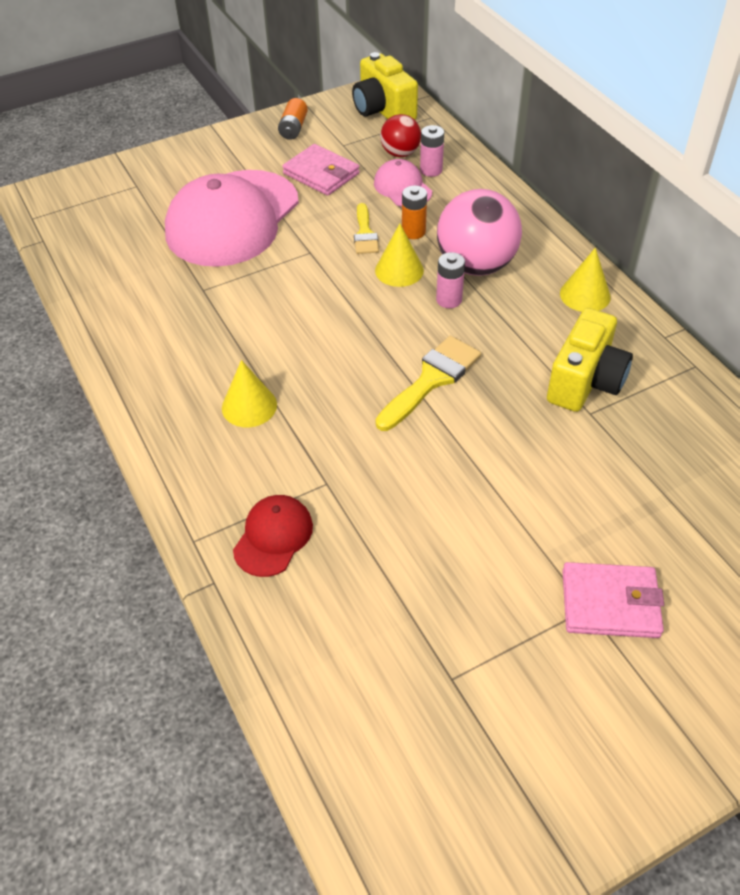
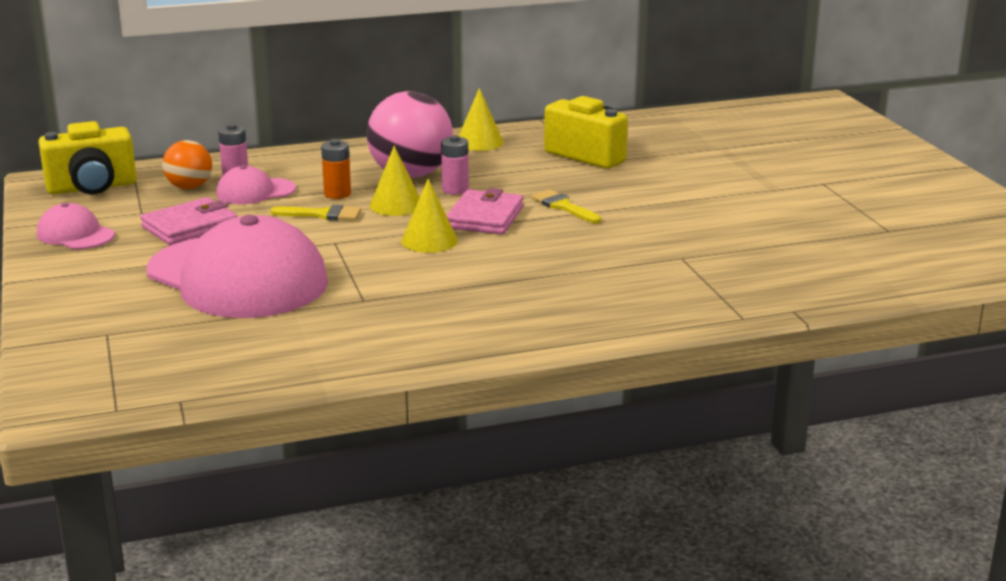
camera: 80 degrees left, 25 degrees down
yellow cone [222,360,277,427] -> yellow cone moved to [401,178,458,253]
red cap [233,495,313,577] -> none
orange battery [278,98,308,140] -> pink cap [37,203,115,249]
yellow brush [375,336,481,431] -> yellow brush [531,189,601,223], size x0.64
red ball [380,114,421,157] -> orange ball [162,140,212,189]
pink wallet [562,562,664,638] -> pink wallet moved to [446,188,524,234]

